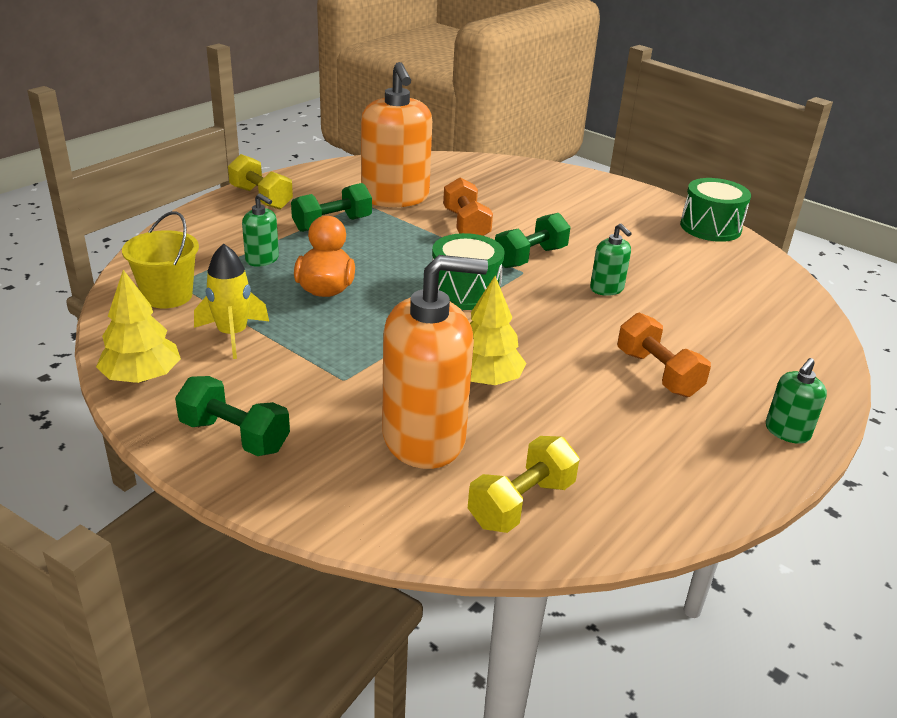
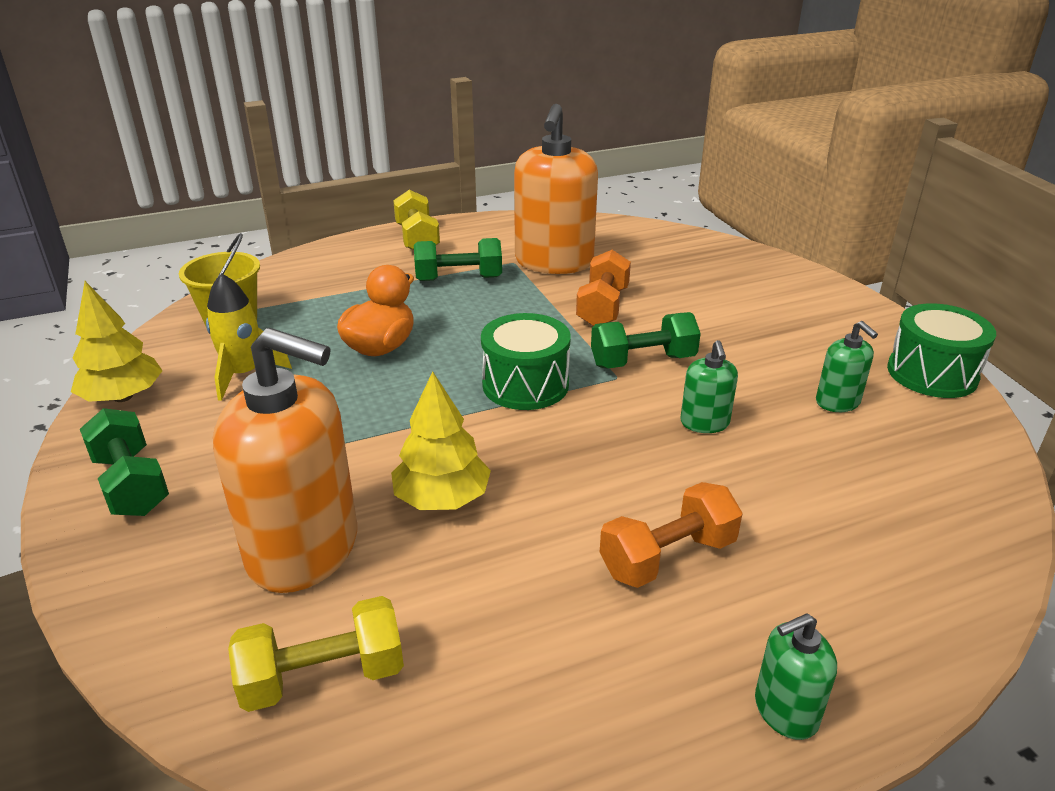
camera: 30 degrees right, 0 degrees up
green soap dispenser [242,193,279,267] -> green soap dispenser moved to [816,321,878,412]
orange dumbbell [617,313,711,397] -> orange dumbbell turned 60 degrees clockwise [600,482,743,588]

